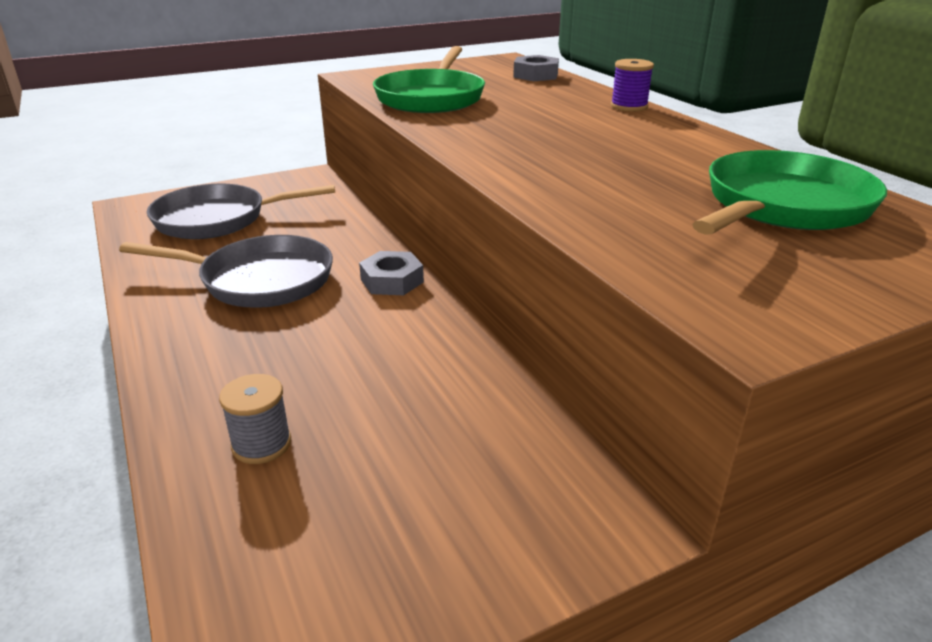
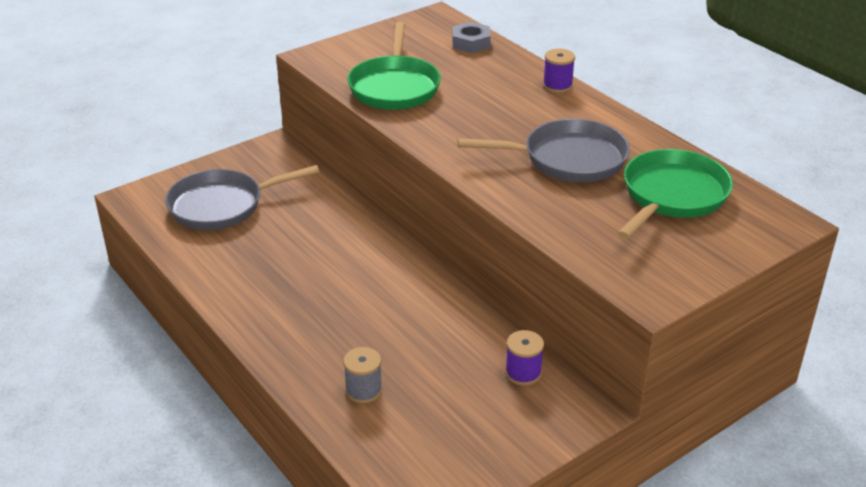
camera: 10 degrees left, 5 degrees up
grey pan [119,235,333,308] -> grey pan moved to [458,119,630,182]
grey nut [359,251,424,295] -> none
none -> purple spool [505,330,544,386]

